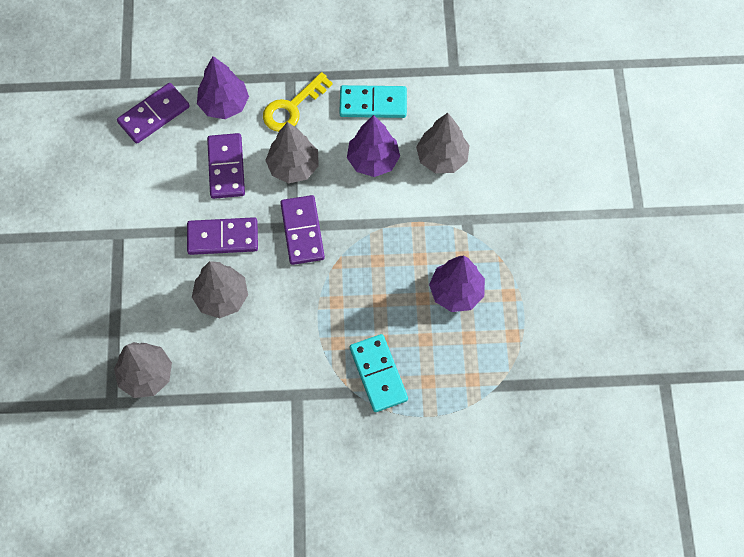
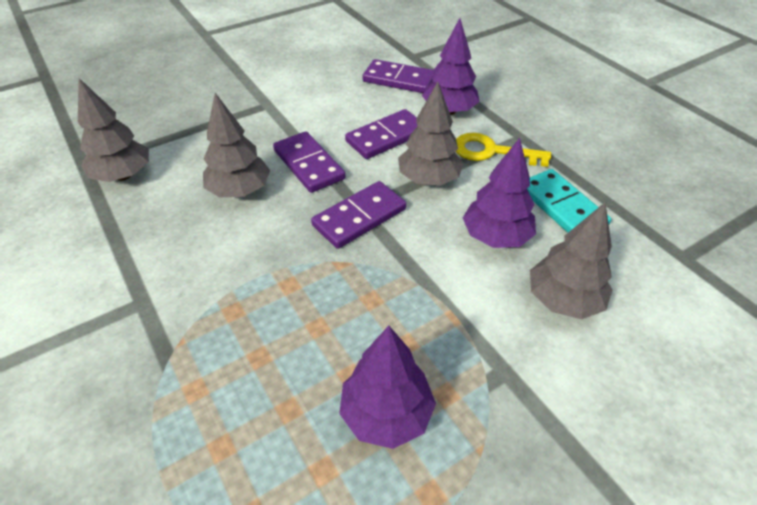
camera: 60 degrees right, 20 degrees down
turquoise domino [350,334,408,412] -> none

